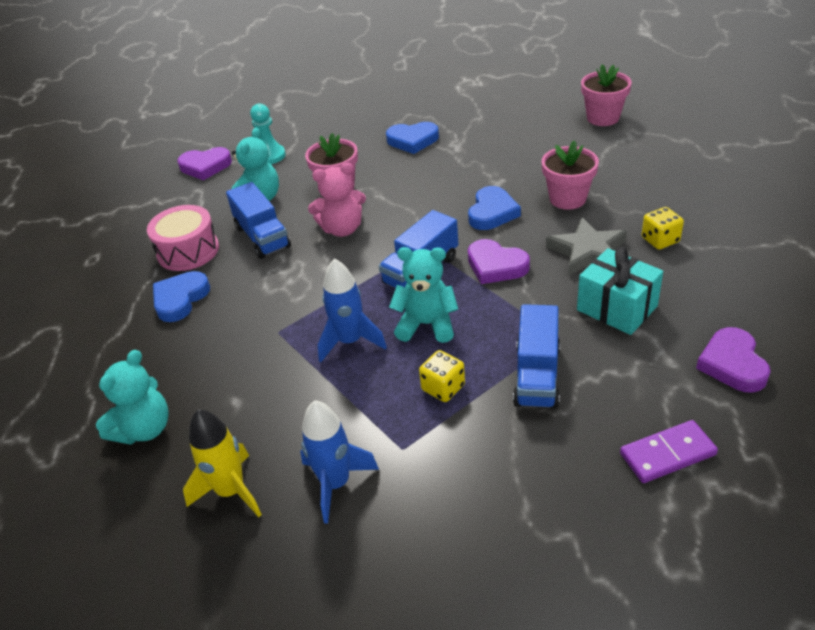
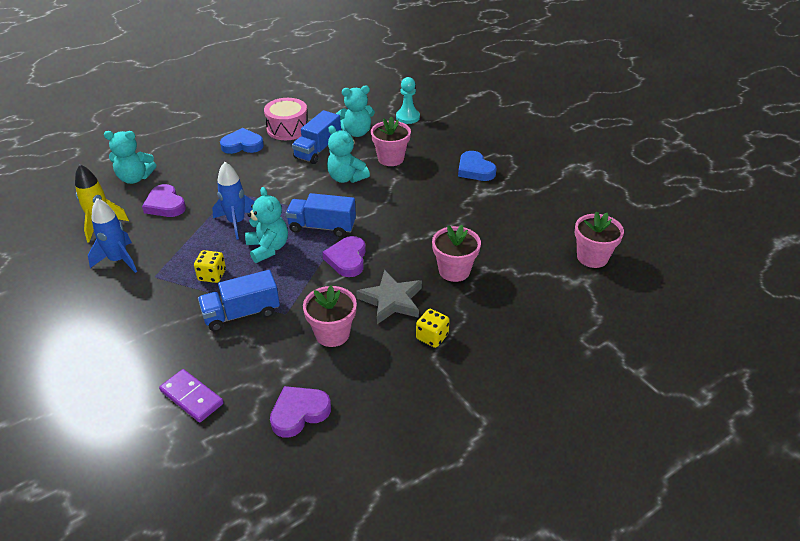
camera: 55 degrees right, 0 degrees up
purple heart [177,147,232,181] -> purple heart moved to [142,184,186,217]
pink teddy bear [308,163,366,237] -> turquoise teddy bear [327,125,370,183]
blue heart [468,186,521,230] -> none
turquoise gift [577,247,663,335] -> pink flower pot [303,285,357,347]

